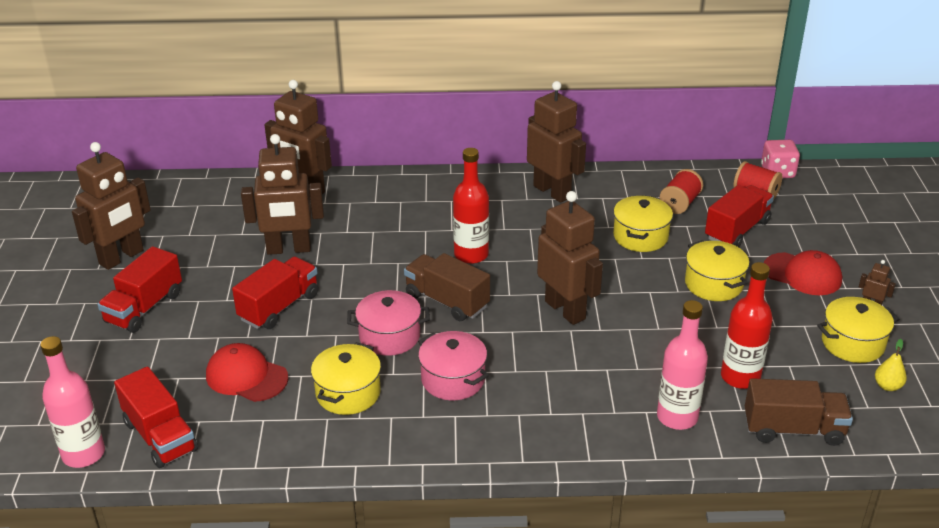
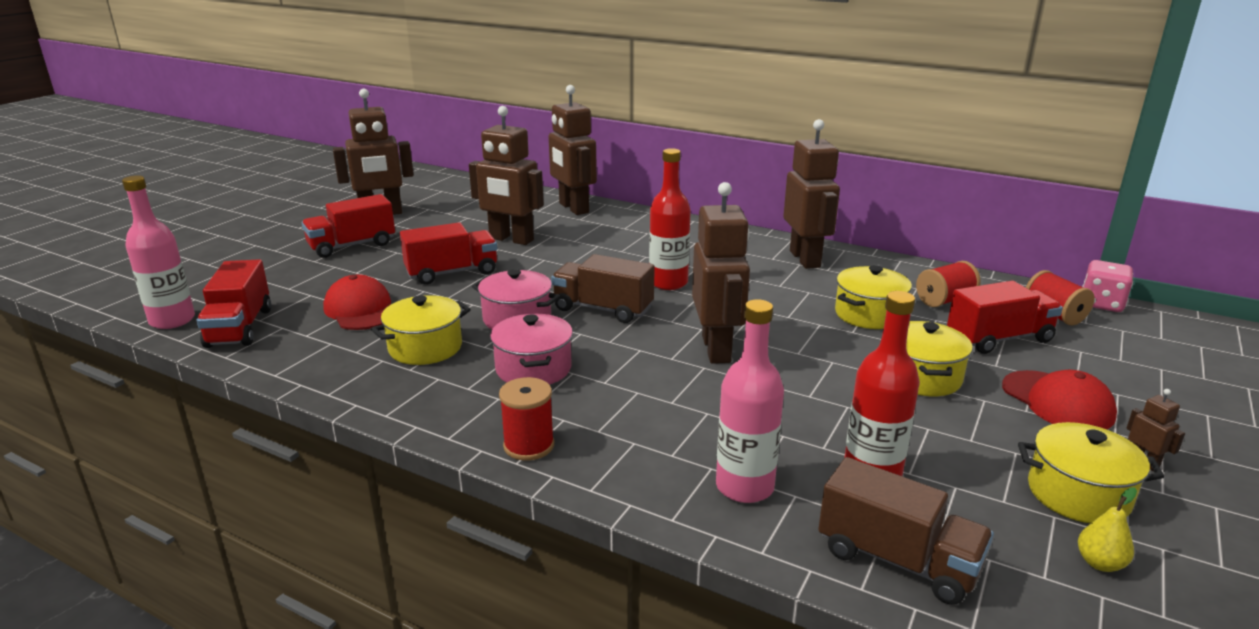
camera: 30 degrees right, 10 degrees down
brown truck [404,253,490,321] -> brown truck turned 45 degrees counterclockwise [551,254,655,323]
none -> red spool [499,377,554,461]

